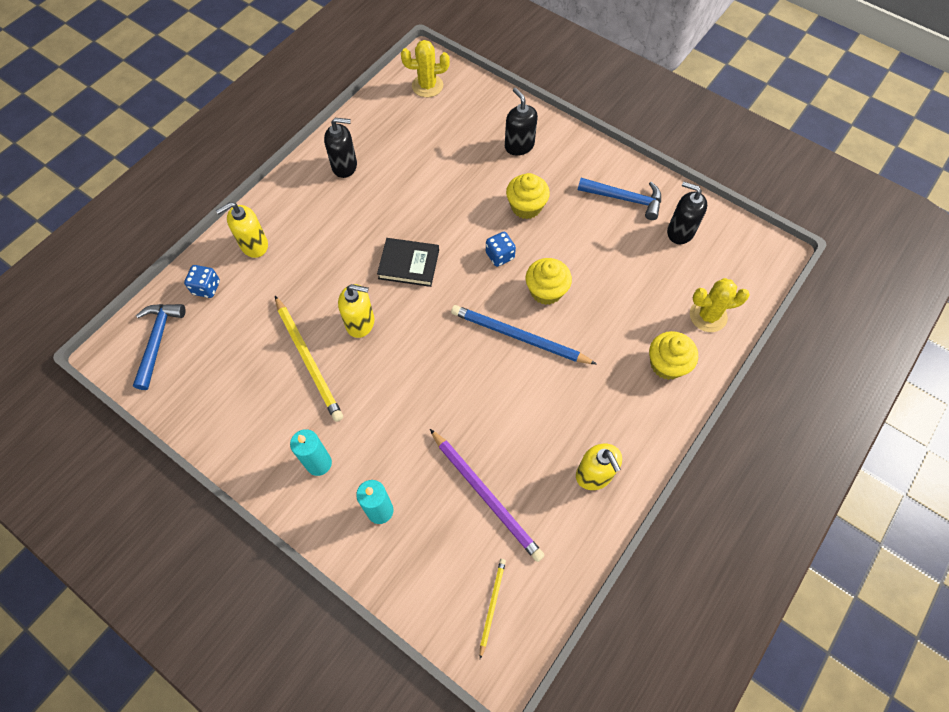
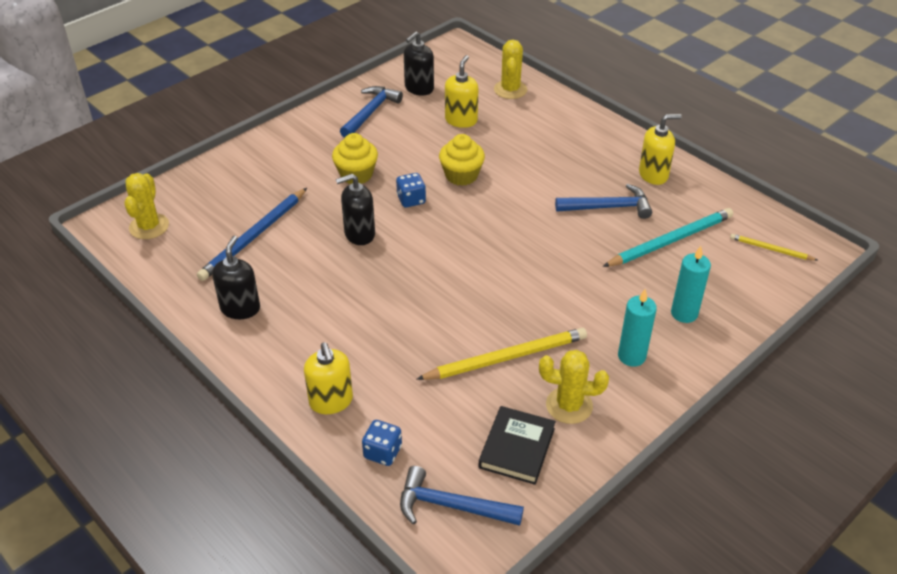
camera: 80 degrees left, 20 degrees down
yellow soap dispenser [338,284,374,338] -> yellow soap dispenser moved to [445,55,478,128]
black book [377,238,439,287] -> black book moved to [478,406,556,485]
purple pencil [430,429,545,562] -> turquoise pencil [603,208,733,267]
blue pencil [451,305,596,364] -> blue pencil moved to [197,188,307,281]
black soap dispenser [505,88,538,156] -> black soap dispenser moved to [336,174,375,245]
yellow cupcake [649,331,698,380] -> none
none -> yellow cactus [539,350,609,424]
none -> blue hammer [555,184,652,219]

